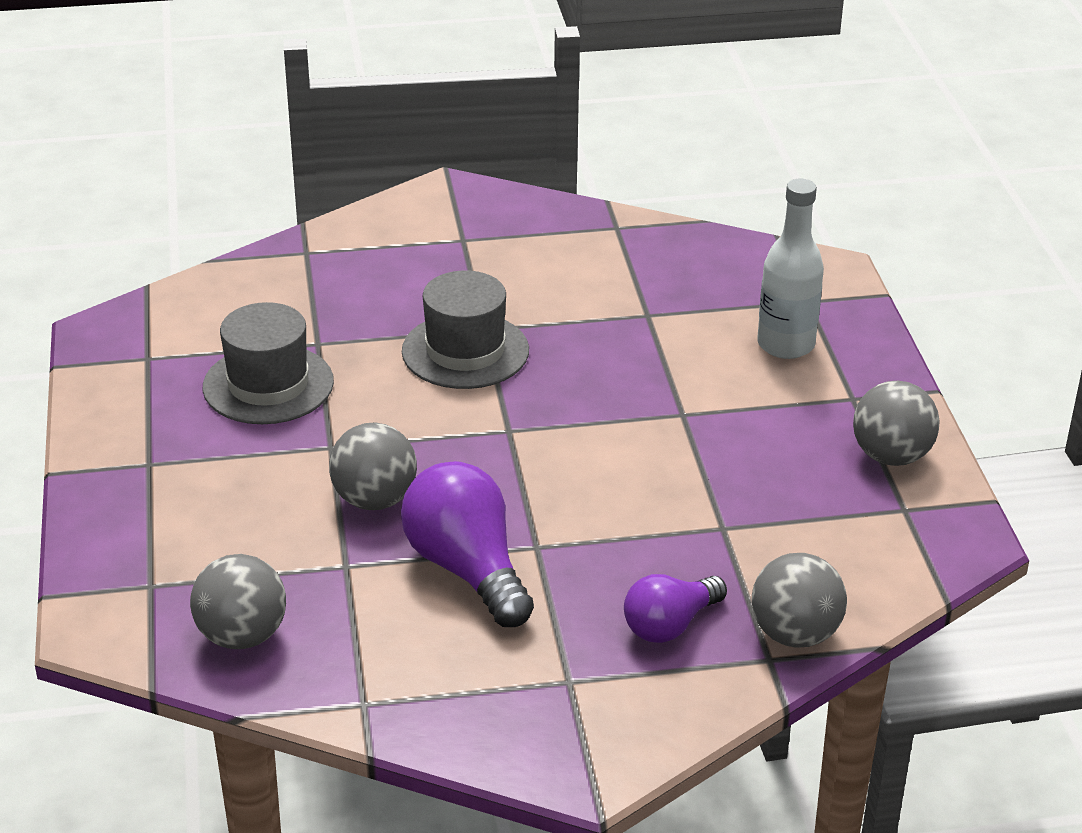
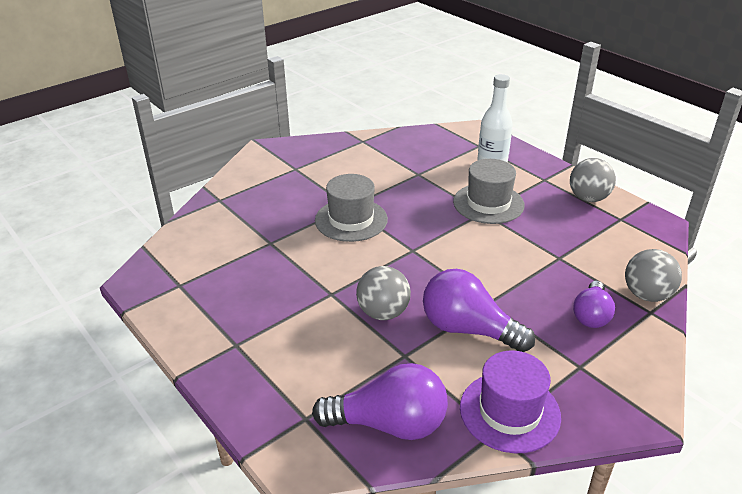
camera: 30 degrees left, 0 degrees up
grey ball [190,554,286,649] -> purple light bulb [312,363,448,440]
grey hat [203,302,334,424] -> grey hat moved to [453,159,525,224]
none -> purple hat [460,351,561,453]

